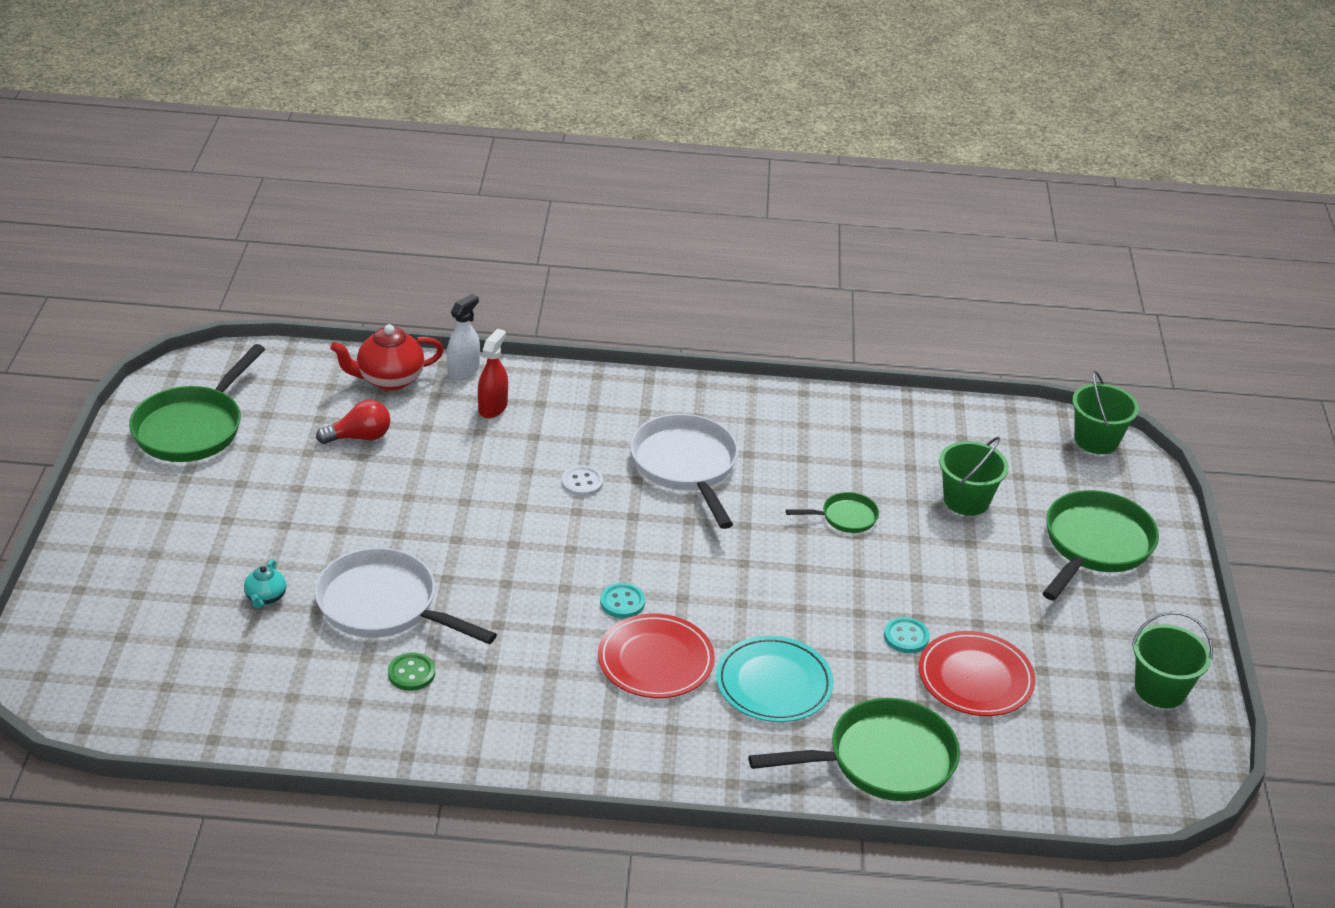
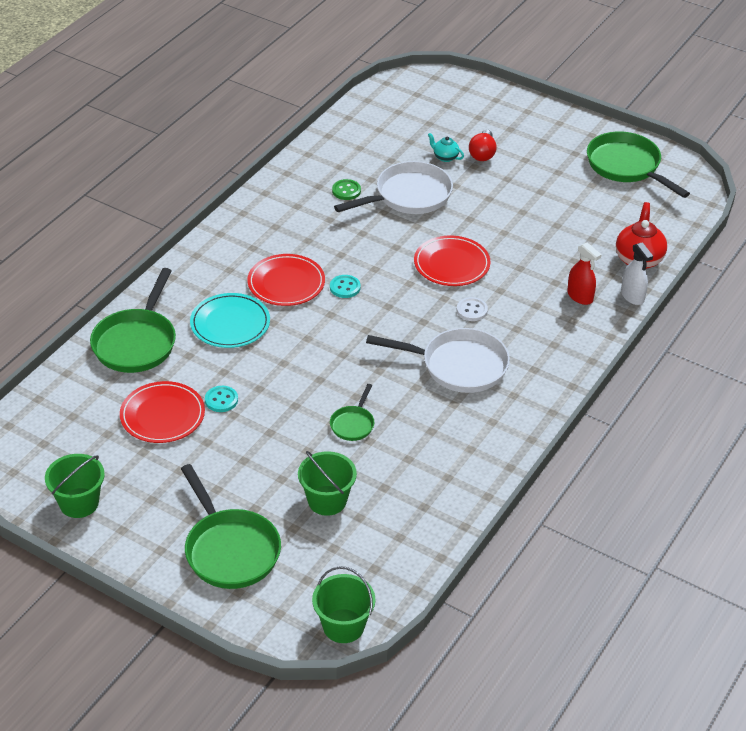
camera: 120 degrees right, 5 degrees up
red light bulb [316,400,390,444] -> red light bulb moved to [469,130,497,161]
none -> red plate [414,236,491,286]

